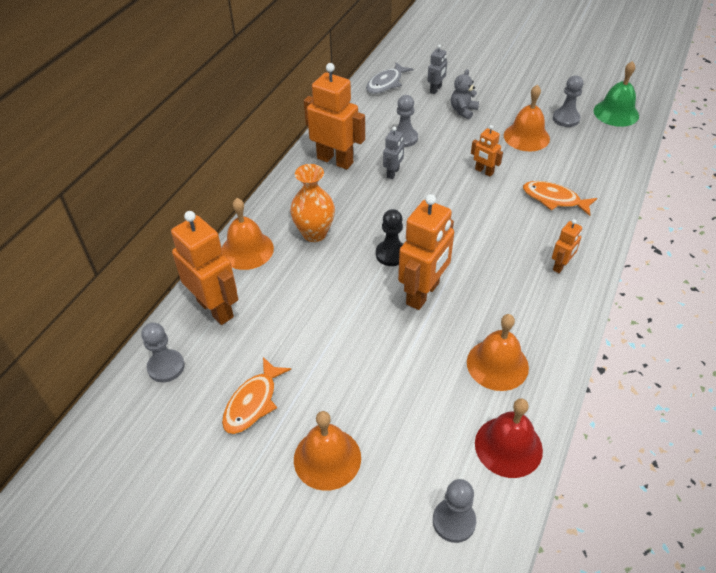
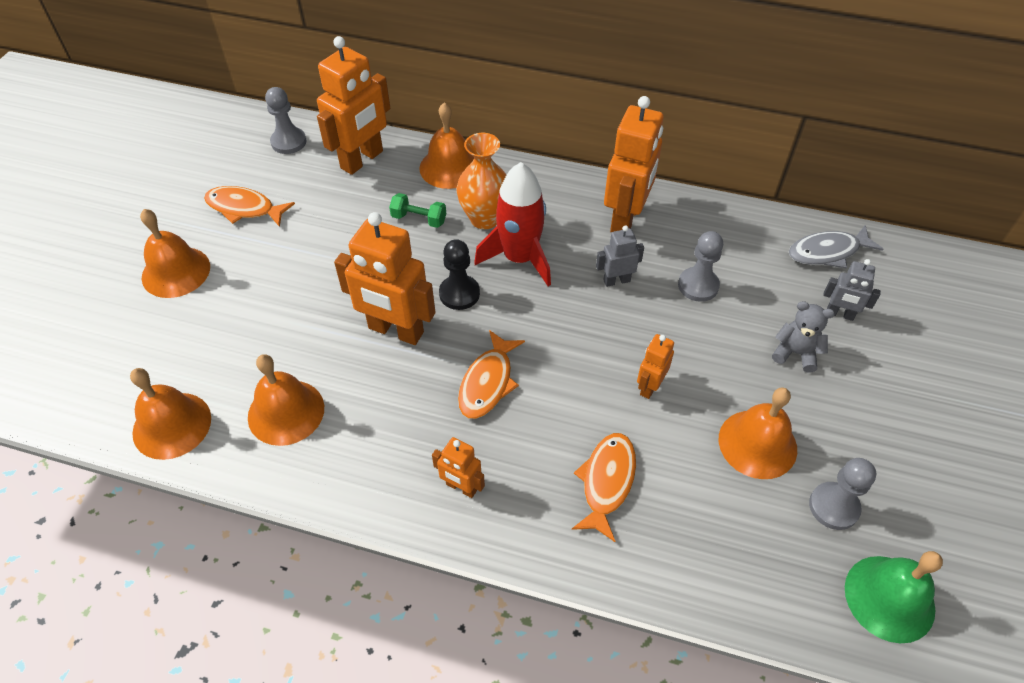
camera: 80 degrees right, 5 degrees up
grey fish [366,62,414,94] -> grey fish turned 45 degrees counterclockwise [789,225,884,268]
grey robot [383,127,404,179] -> grey robot turned 150 degrees clockwise [596,225,644,287]
grey pawn [433,479,476,543] -> none
red bell [475,398,543,478] -> orange bell [130,368,211,460]
none -> green dumbbell [389,193,446,228]
none -> orange fish [458,330,525,419]
none -> red rocket [474,162,551,287]

